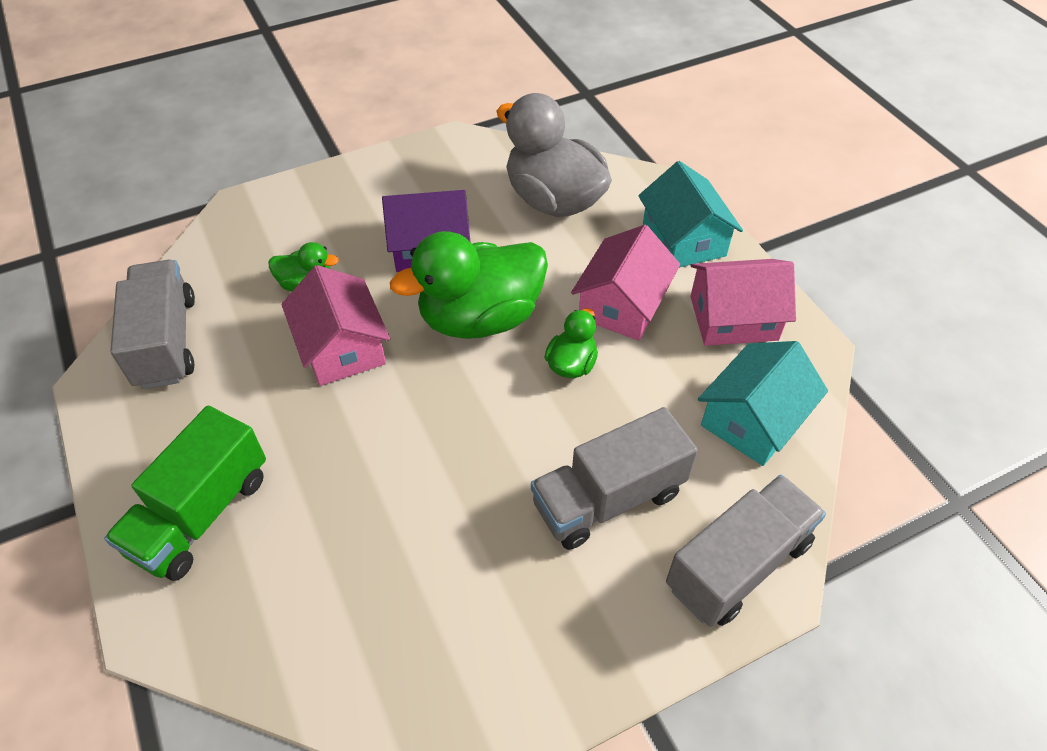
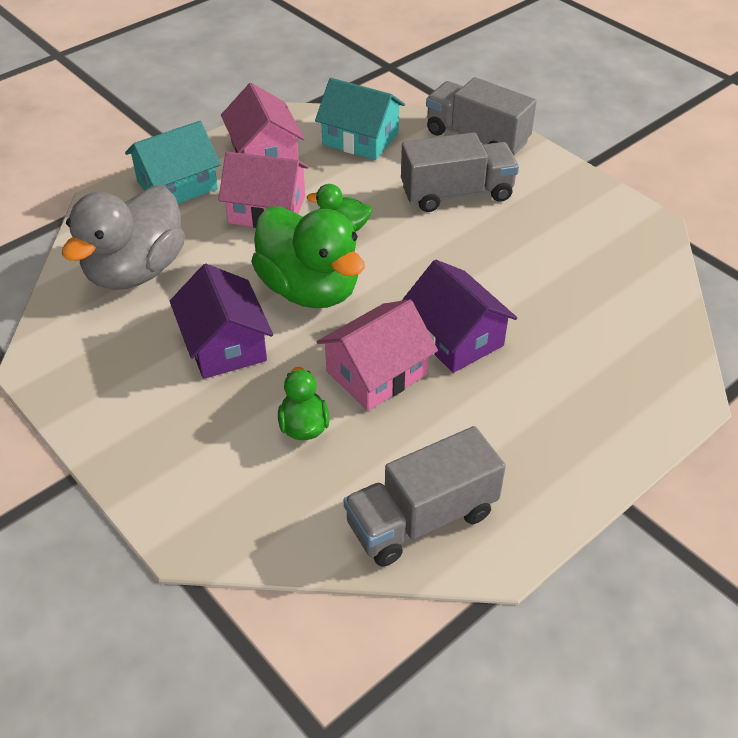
camera: 105 degrees left, 5 degrees down
green truck [104,406,266,581] -> none
grey truck [531,407,698,550] -> grey truck turned 60 degrees counterclockwise [401,132,519,212]
none -> purple house [401,260,517,373]

